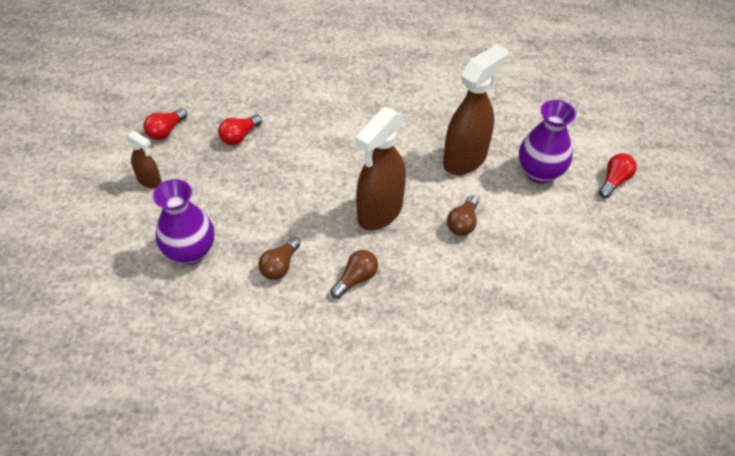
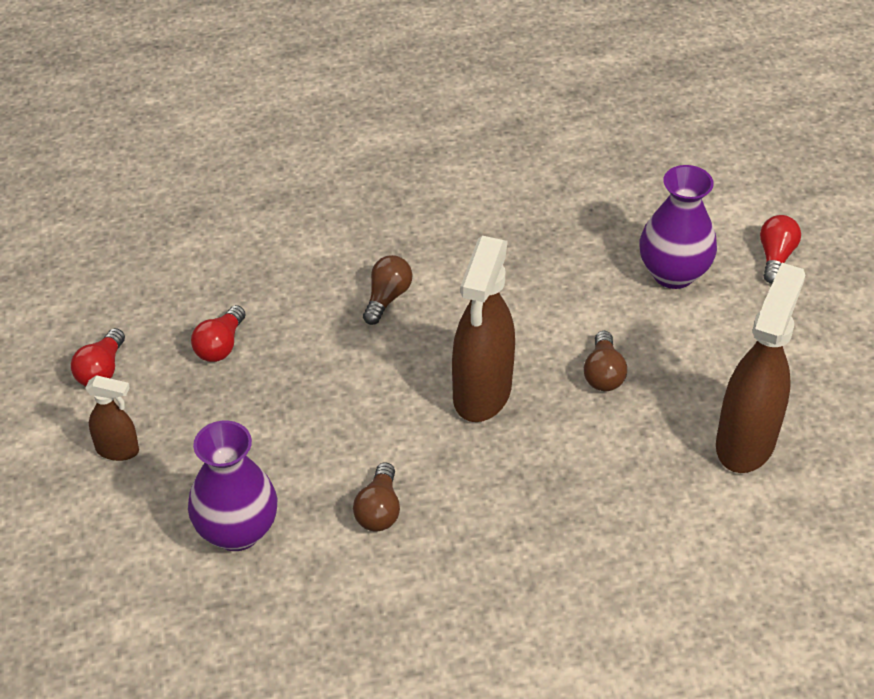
camera: 20 degrees left, 5 degrees down
brown light bulb [331,250,378,298] -> brown light bulb moved to [363,255,412,325]
brown spray bottle [443,44,508,175] -> brown spray bottle moved to [716,263,805,473]

